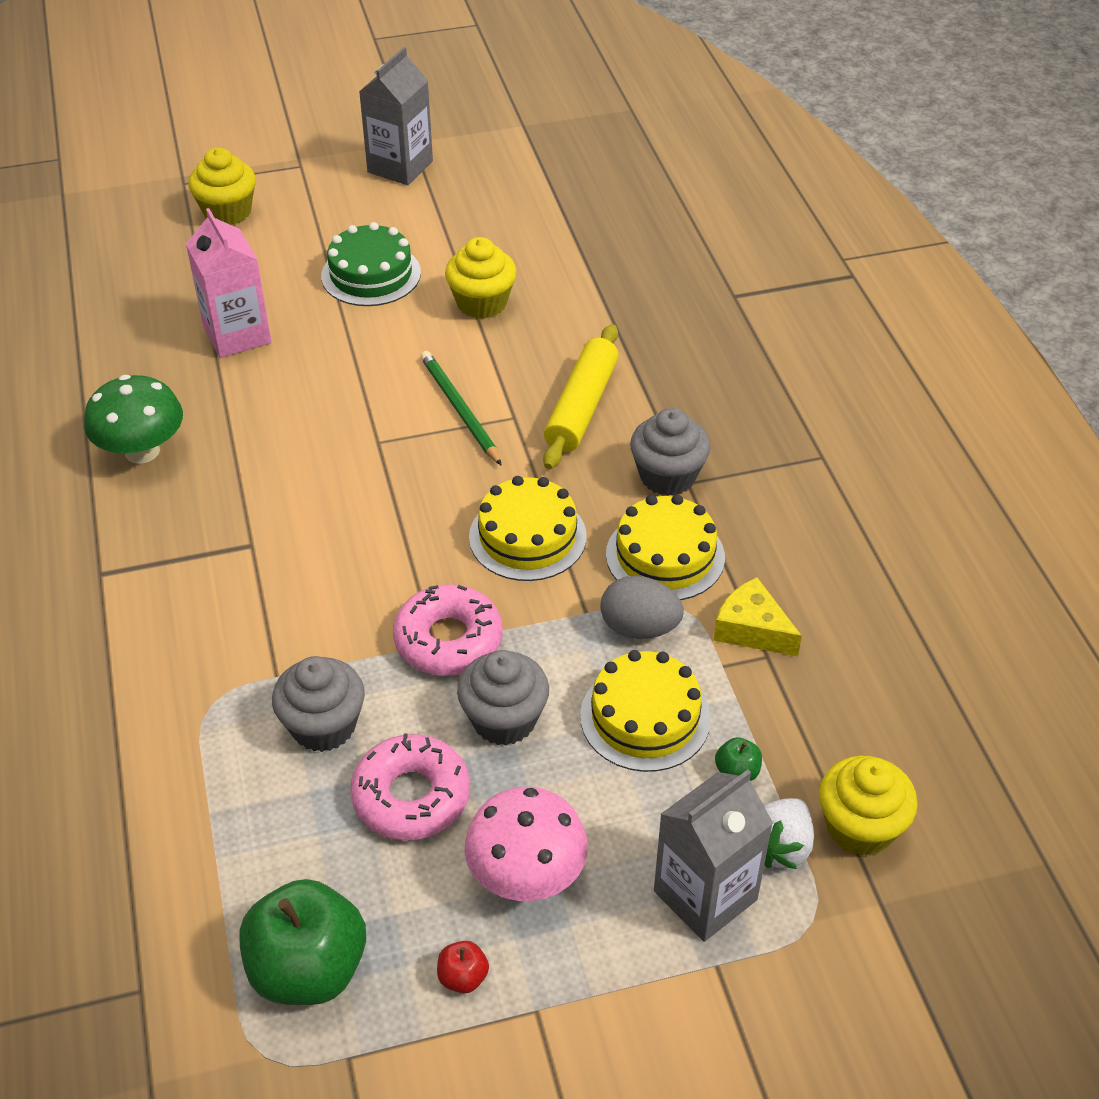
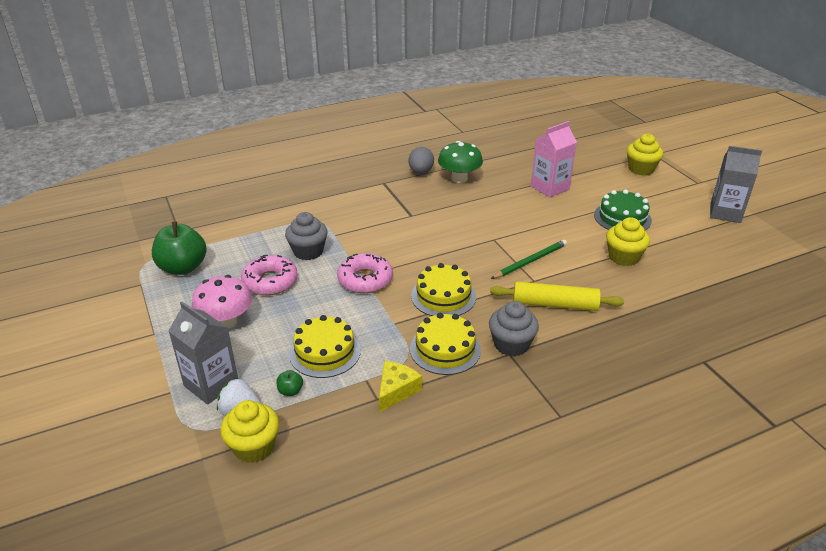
camera: 80 degrees right, 10 degrees down
red apple [437,941,489,993] -> none
grey cupcake [457,650,549,745] -> none
grey egg [600,576,684,639] -> grey egg moved to [408,147,434,174]

